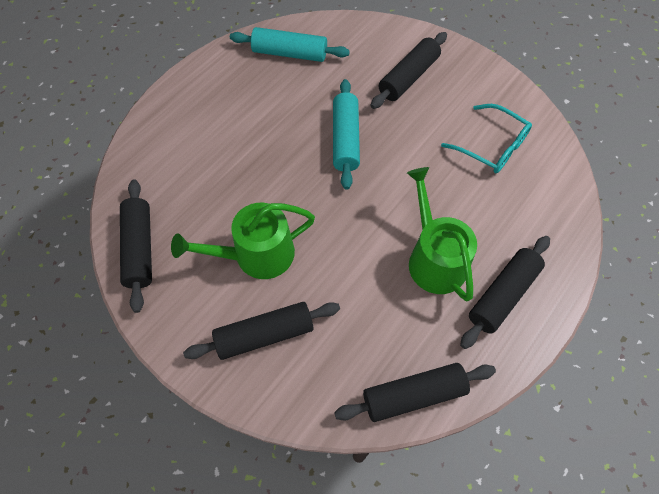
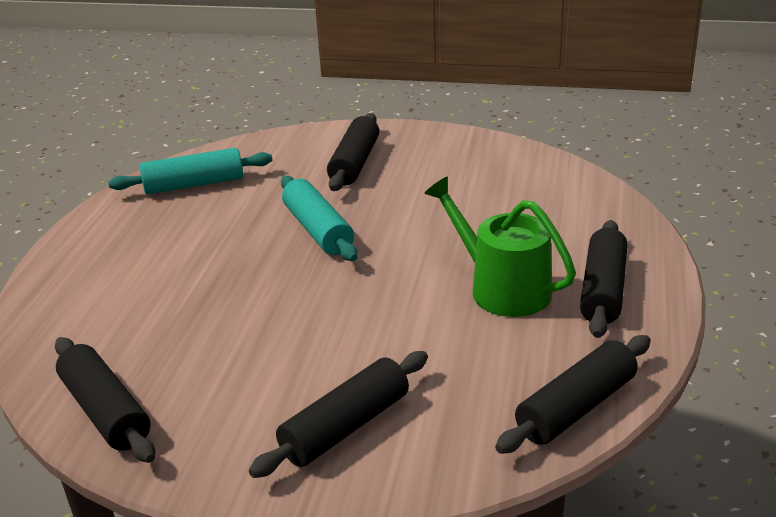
camera: 25 degrees left, 30 degrees down
green watering can [171,203,315,279] -> none
turquoise glasses [441,104,532,173] -> none

